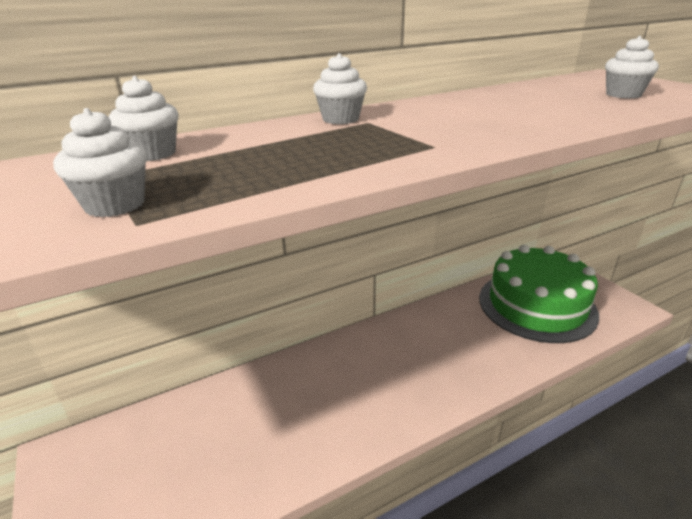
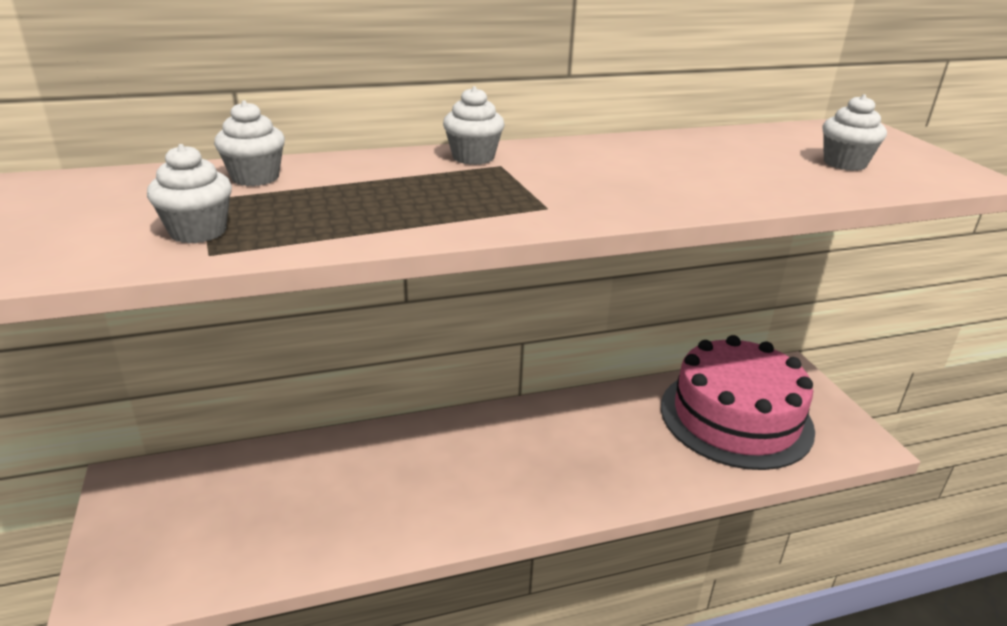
camera: 10 degrees right, 0 degrees up
green cake [479,245,599,343] -> pink cake [661,335,815,470]

